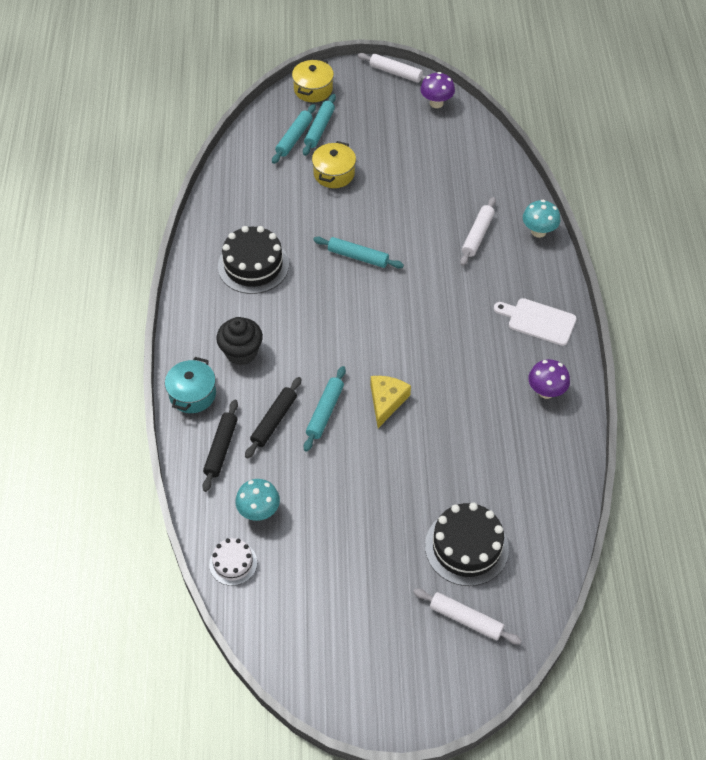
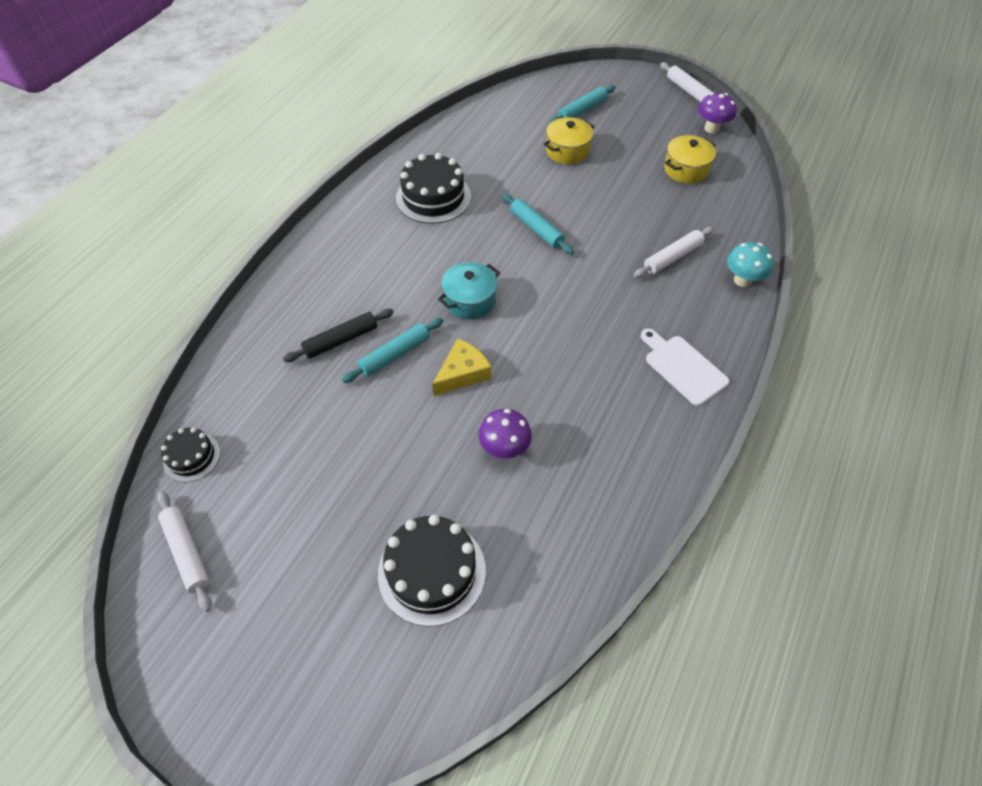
camera: 30 degrees right, 0 degrees up
turquoise pot [165,357,216,413] -> turquoise pot moved to [438,262,500,319]
black rolling pin [202,400,238,492] -> none
white cake [209,538,257,586] -> black cake [161,427,220,482]
black cupcake [216,317,263,365] -> none
turquoise mushroom [235,479,280,521] -> none
turquoise rolling pin [272,104,316,164] -> none
yellow pot [292,59,334,102] -> yellow pot moved to [664,135,716,184]
white rolling pin [413,589,522,644] -> white rolling pin moved to [157,491,212,612]
purple mushroom [528,359,570,399] -> purple mushroom moved to [479,409,532,458]

